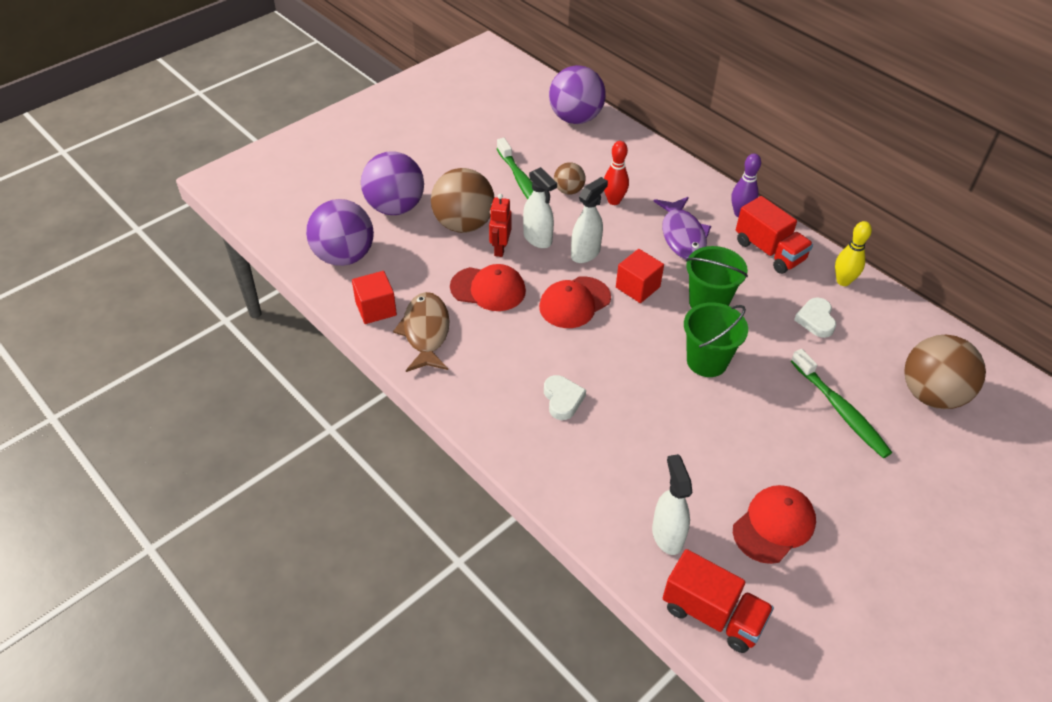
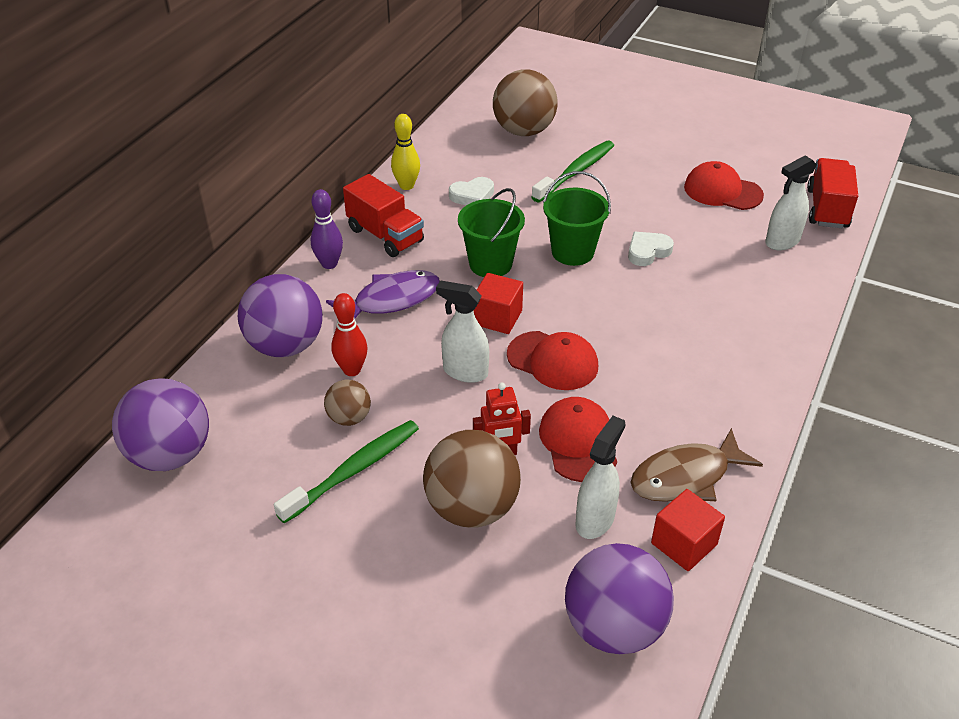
camera: 110 degrees left, 5 degrees down
purple ball [361,151,424,215] -> purple ball moved to [238,274,323,357]
white spray bottle [523,167,557,248] -> white spray bottle moved to [575,416,625,539]
white heart [544,375,586,420] -> white heart moved to [628,232,674,266]
red truck [736,196,813,274] -> red truck turned 105 degrees clockwise [343,174,424,257]

